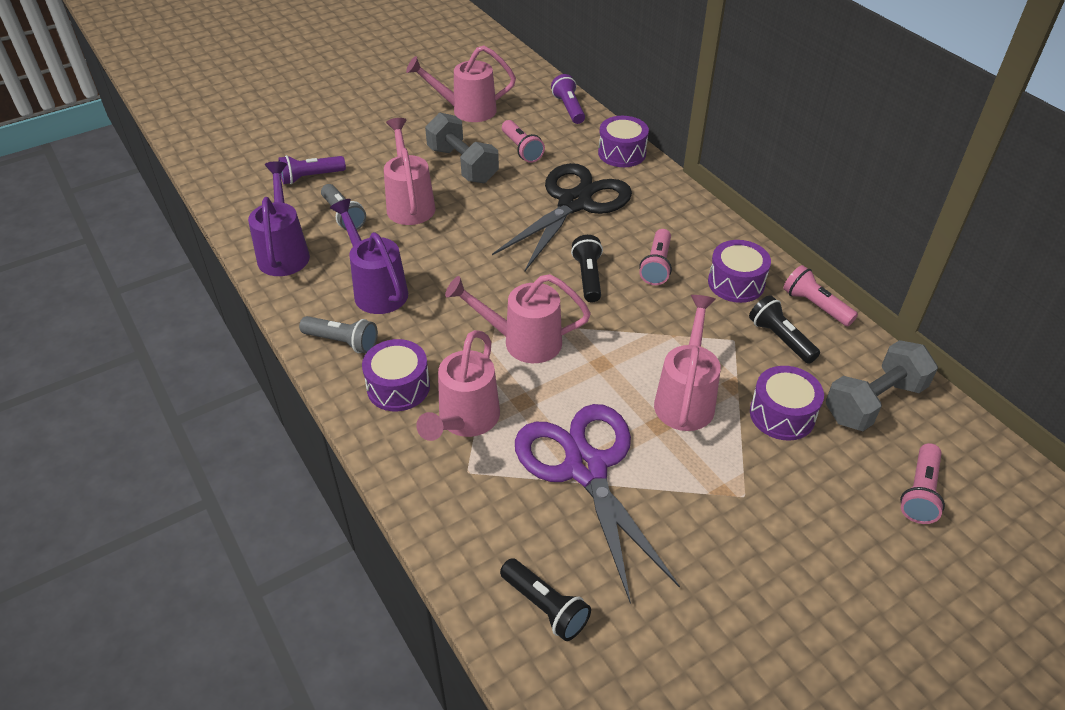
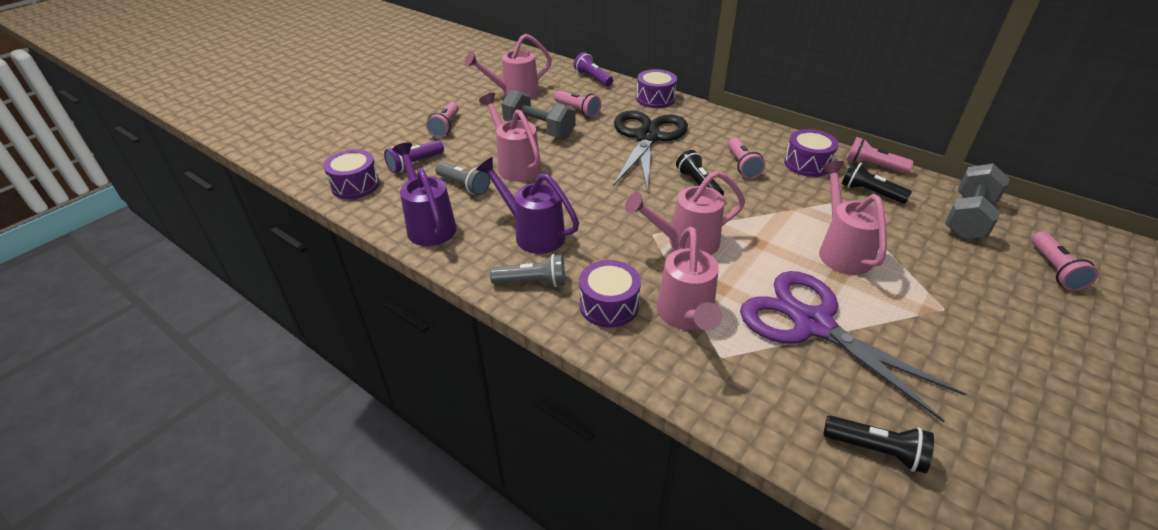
camera: 20 degrees left, 5 degrees down
purple drum [750,366,824,441] -> purple drum moved to [323,149,380,199]
none -> pink flashlight [426,102,459,138]

